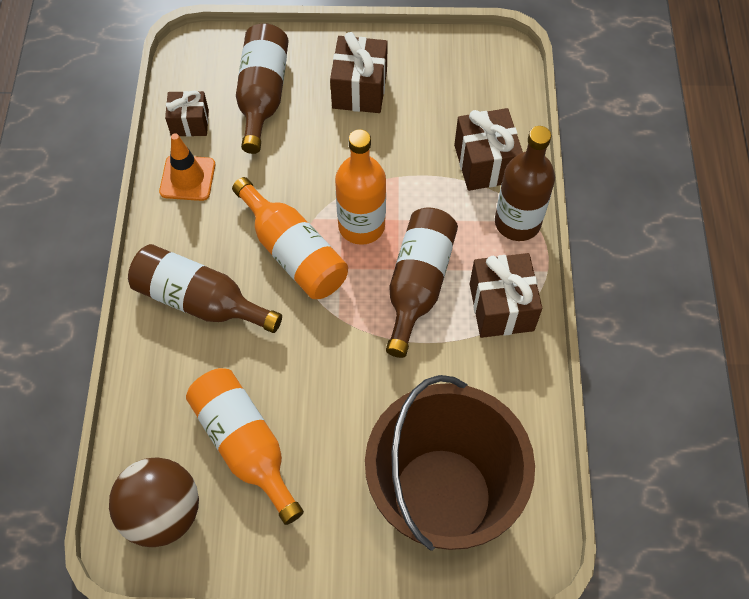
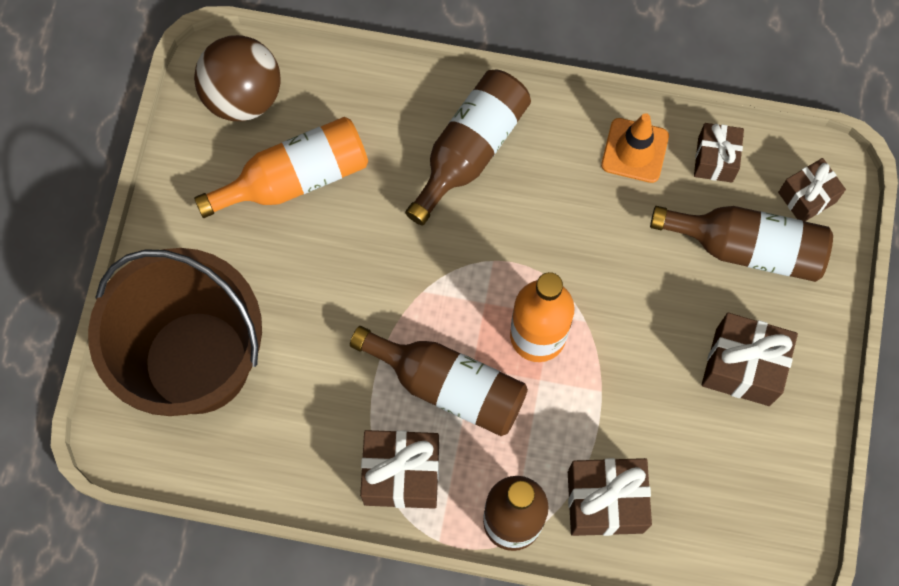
camera: 100 degrees right, 10 degrees up
orange bottle [232,177,348,299] -> none
none -> brown gift [778,158,846,221]

